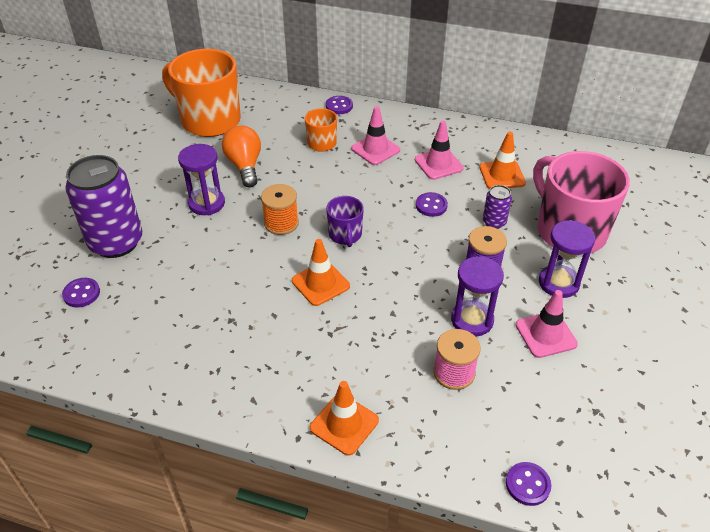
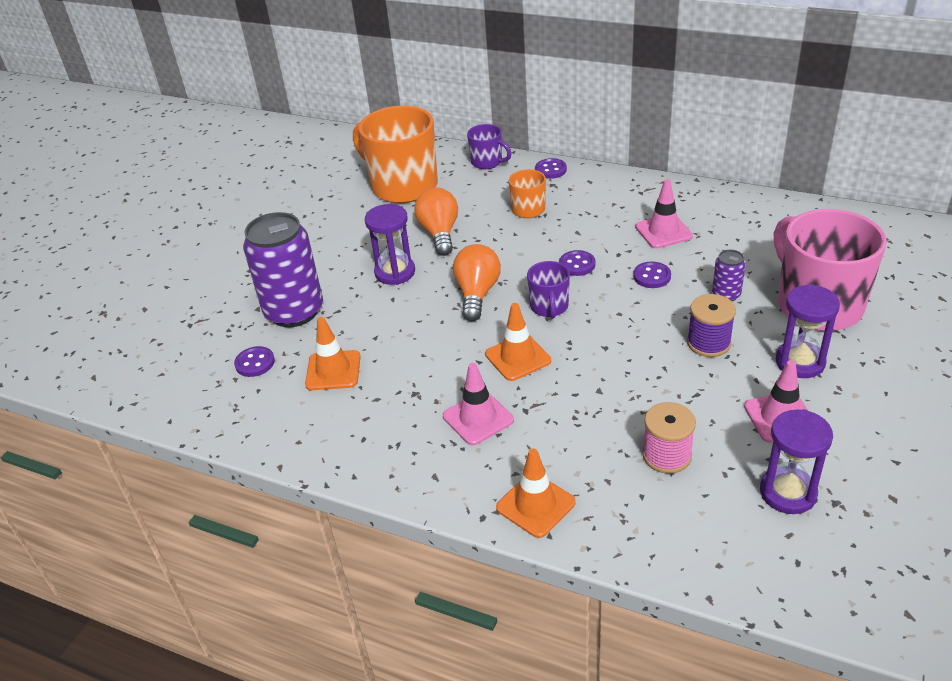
camera: 10 degrees right, 5 degrees down
orange spool [261,184,299,235] -> orange light bulb [453,244,501,321]
pink traffic cone [351,106,400,165] -> pink traffic cone moved to [443,363,514,445]
purple hourglass [451,256,504,337] -> purple hourglass moved to [760,409,833,514]
orange traffic cone [480,132,526,189] -> orange traffic cone moved to [305,317,361,390]
purple button [506,462,551,506] -> purple button moved to [559,250,595,276]
none -> purple mug [467,124,512,169]

